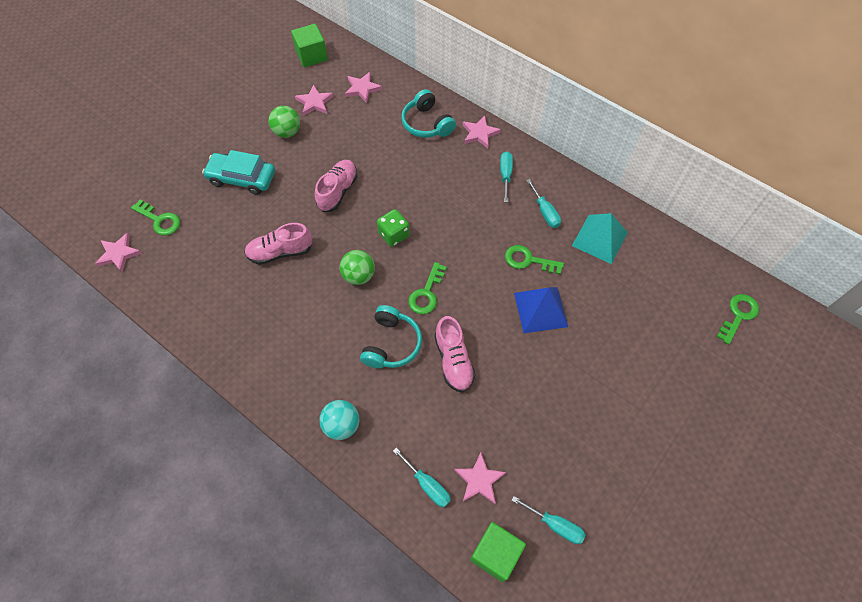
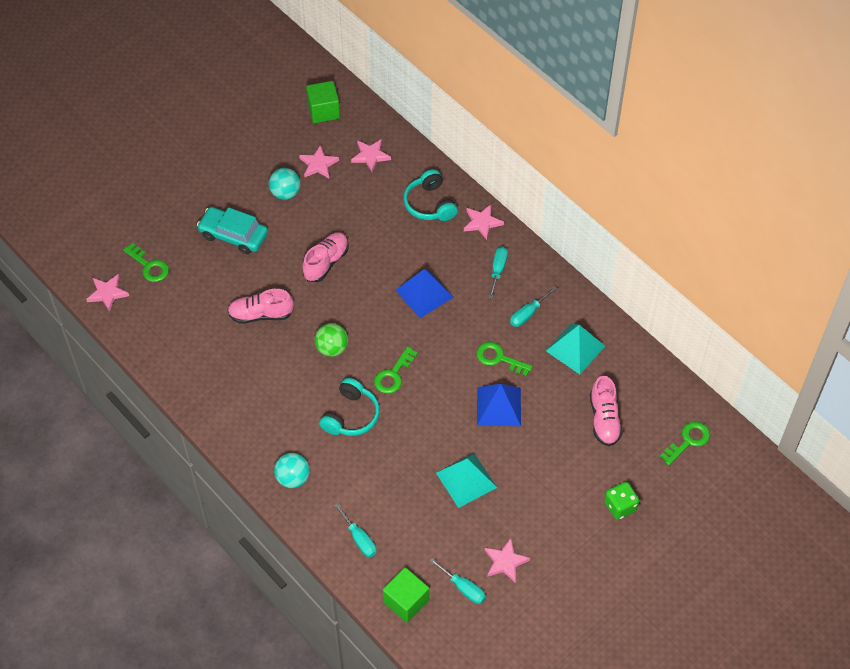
camera: 10 degrees right, 5 degrees down
green ball [268,106,300,138] -> turquoise ball [269,168,300,200]
green dice [377,209,409,247] -> green dice moved to [604,482,639,520]
pink shoe [434,316,476,392] -> pink shoe moved to [590,376,623,446]
pink star [454,453,506,504] -> pink star moved to [485,538,530,583]
turquoise screwdriver [526,179,561,228] -> turquoise screwdriver turned 60 degrees clockwise [510,286,557,327]
none -> blue pyramid [395,269,453,318]
none -> turquoise pyramid [436,453,497,508]

